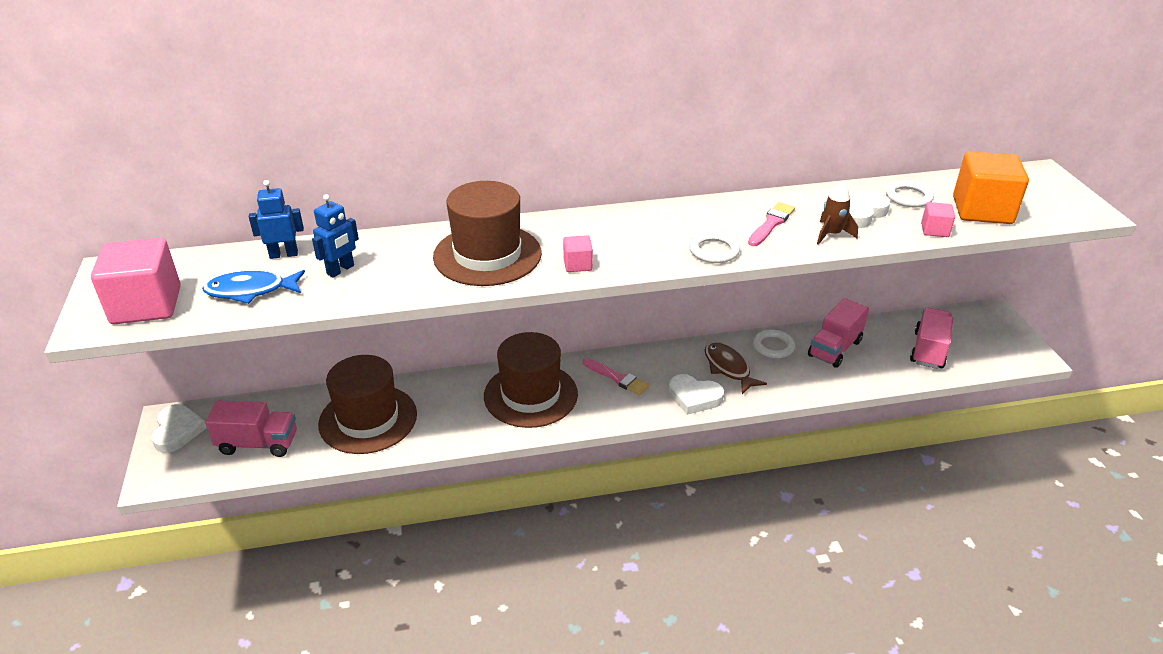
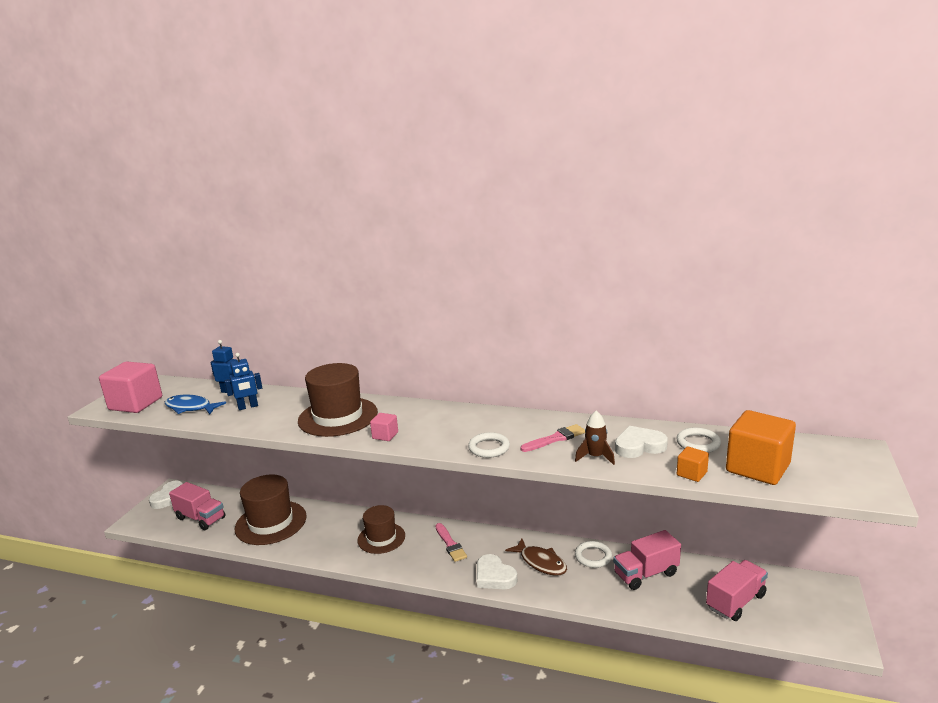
camera: 30 degrees right, 15 degrees down
brown hat [484,332,578,428] -> brown hat [357,505,405,554], size x0.65
brown fish [705,342,767,394] -> brown fish turned 135 degrees clockwise [505,539,567,576]
pink cube [921,202,955,237] -> orange cube [677,446,709,482]

